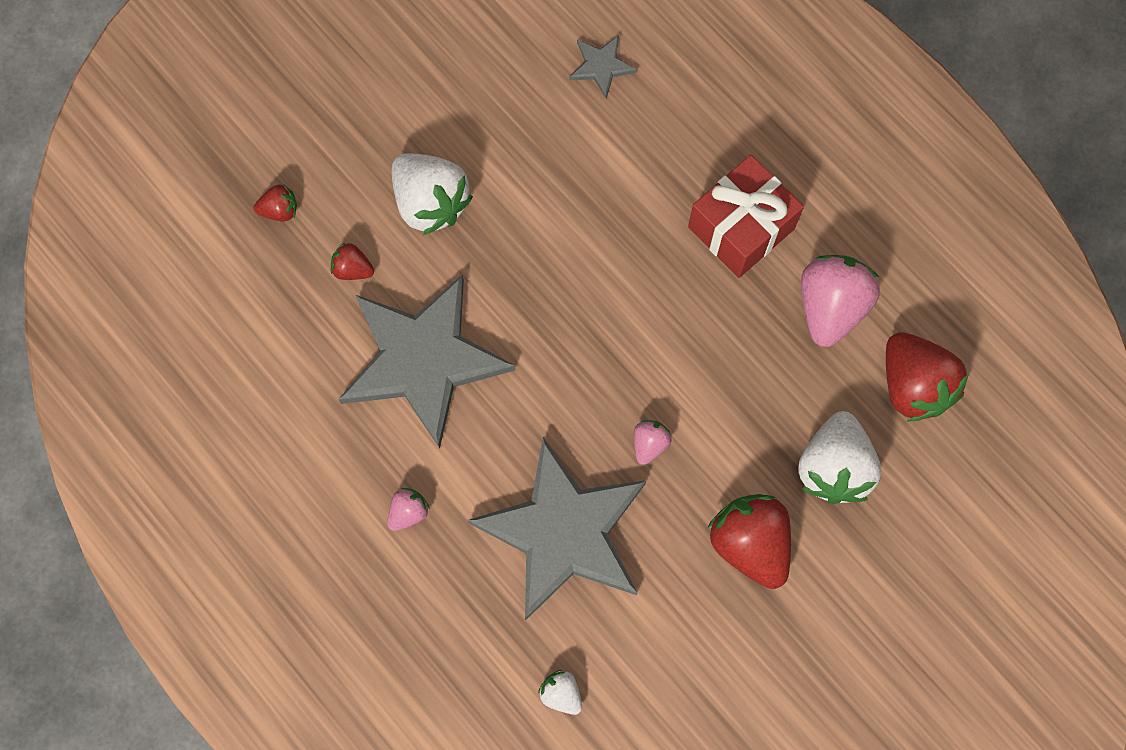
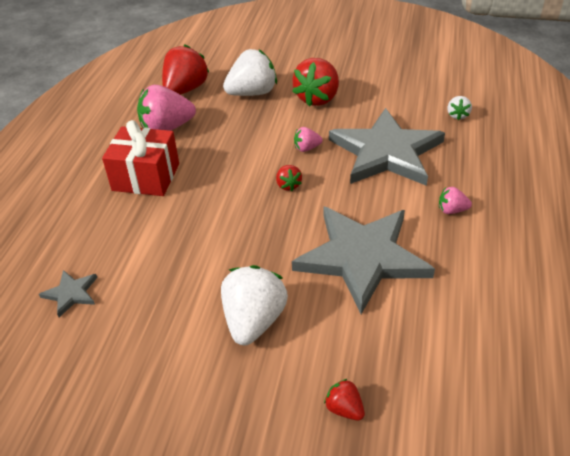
camera: 125 degrees left, 30 degrees down
red strawberry [331,243,374,280] -> red strawberry moved to [276,165,302,191]

